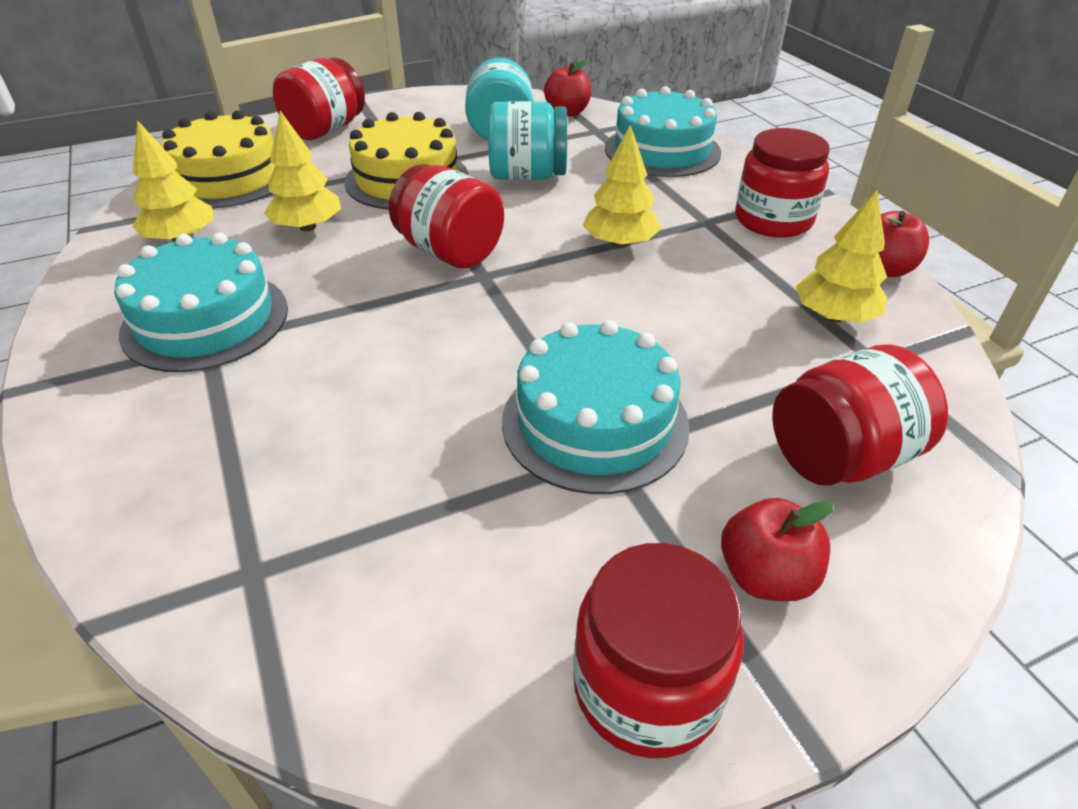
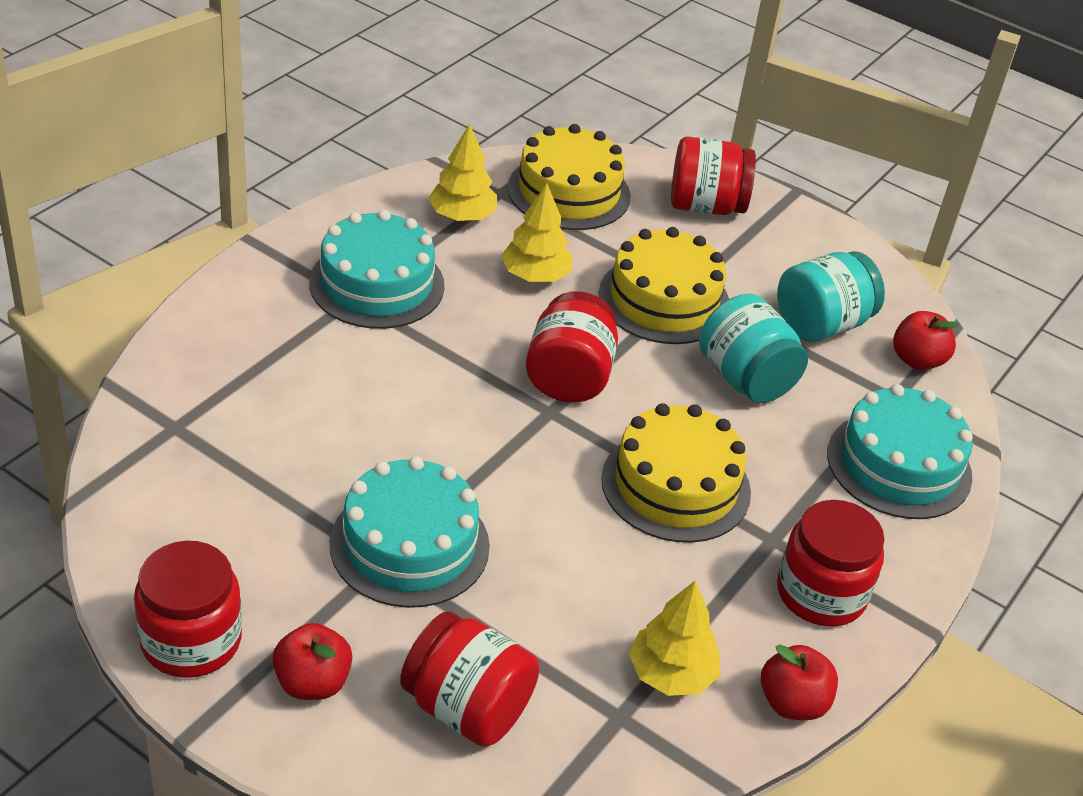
camera: 55 degrees right, 0 degrees up
yellow tree [583,125,661,248] -> yellow cake [601,403,751,543]

